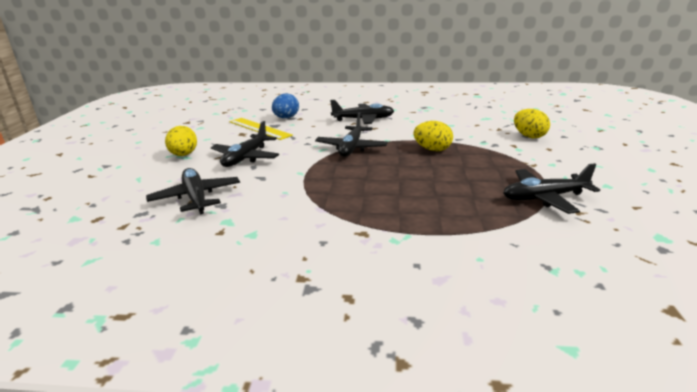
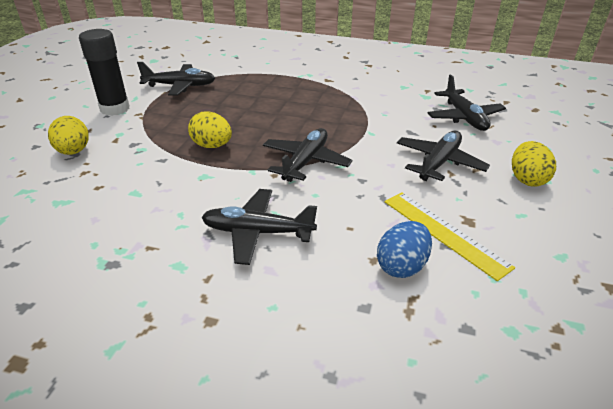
camera: 170 degrees left, 10 degrees up
none -> black glue stick [79,29,130,116]

